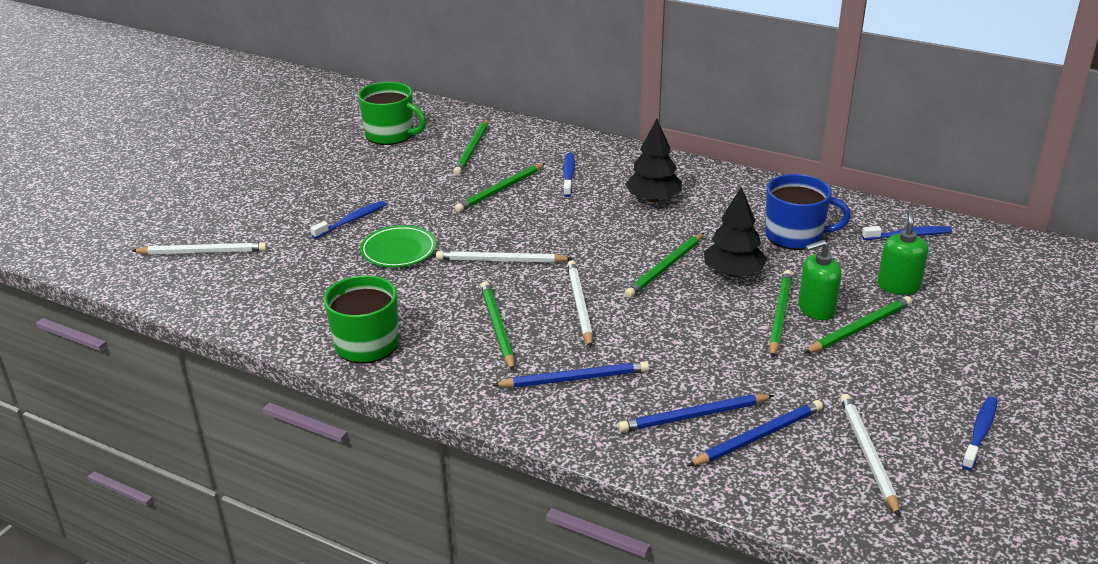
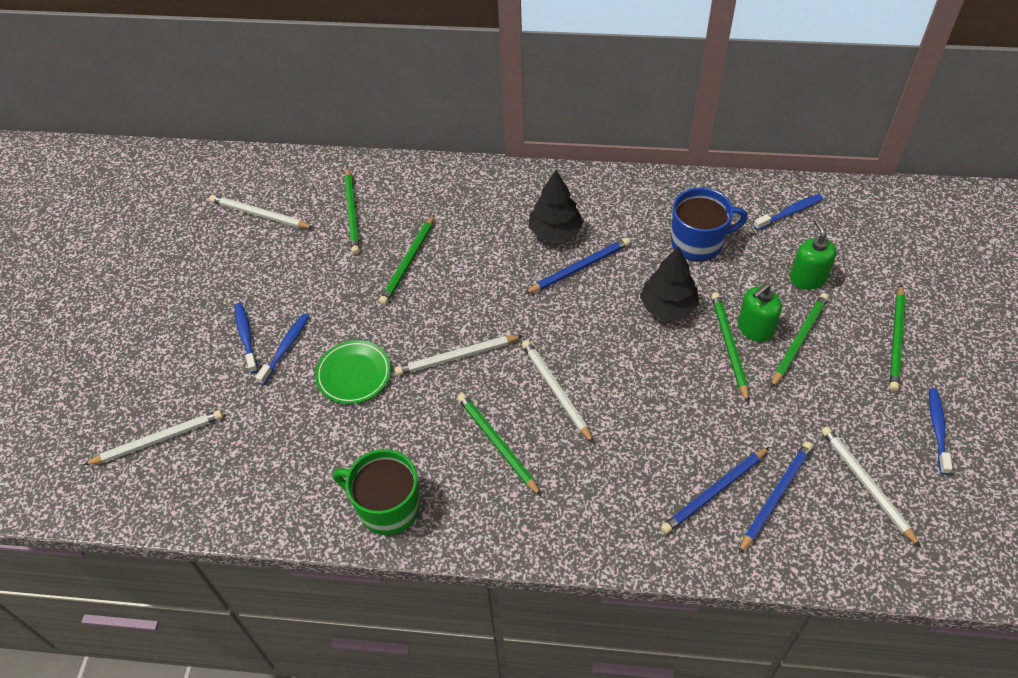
camera: 20 degrees left, 20 degrees up
green mug [358,82,426,145] -> white pencil [209,195,313,228]
blue pencil [493,361,649,388] -> blue pencil moved to [524,238,630,294]
blue toothbrush [563,153,575,197] -> blue toothbrush moved to [234,303,258,373]
green pencil [624,233,704,298] -> green pencil moved to [889,284,905,391]

